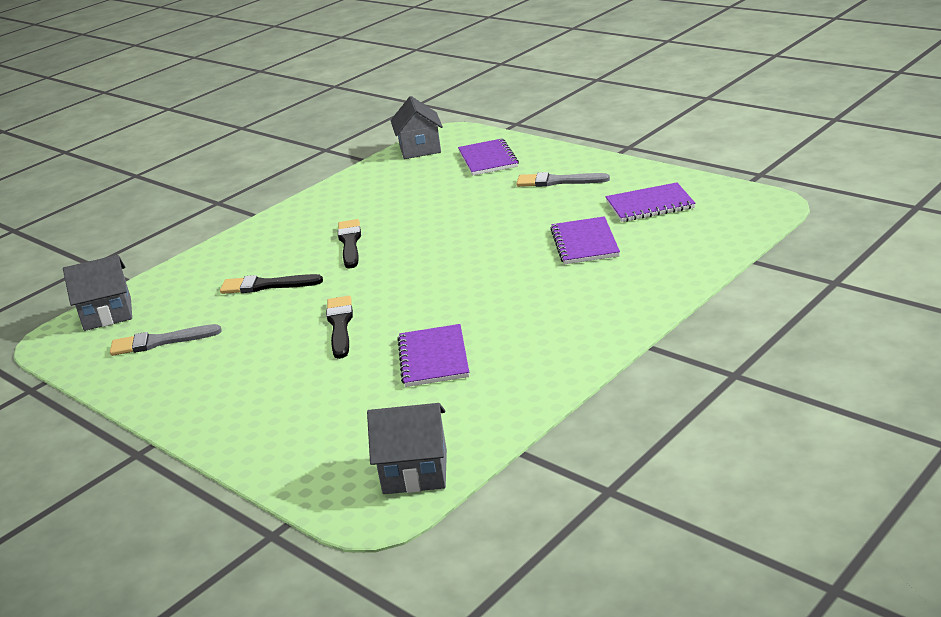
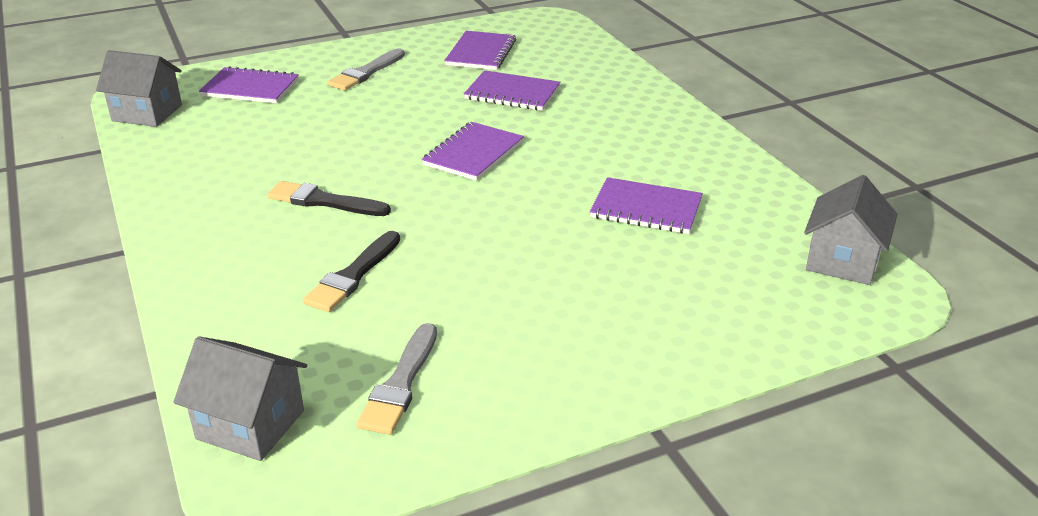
camera: 70 degrees left, 5 degrees up
grey house [63,255,132,331] -> grey house turned 75 degrees counterclockwise [173,336,307,461]
black brush [326,296,353,359] -> none
none -> purple notebook [422,122,524,181]

